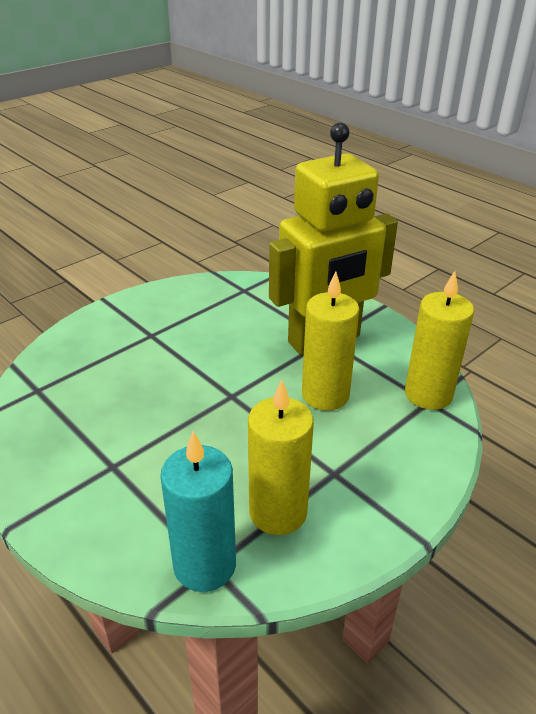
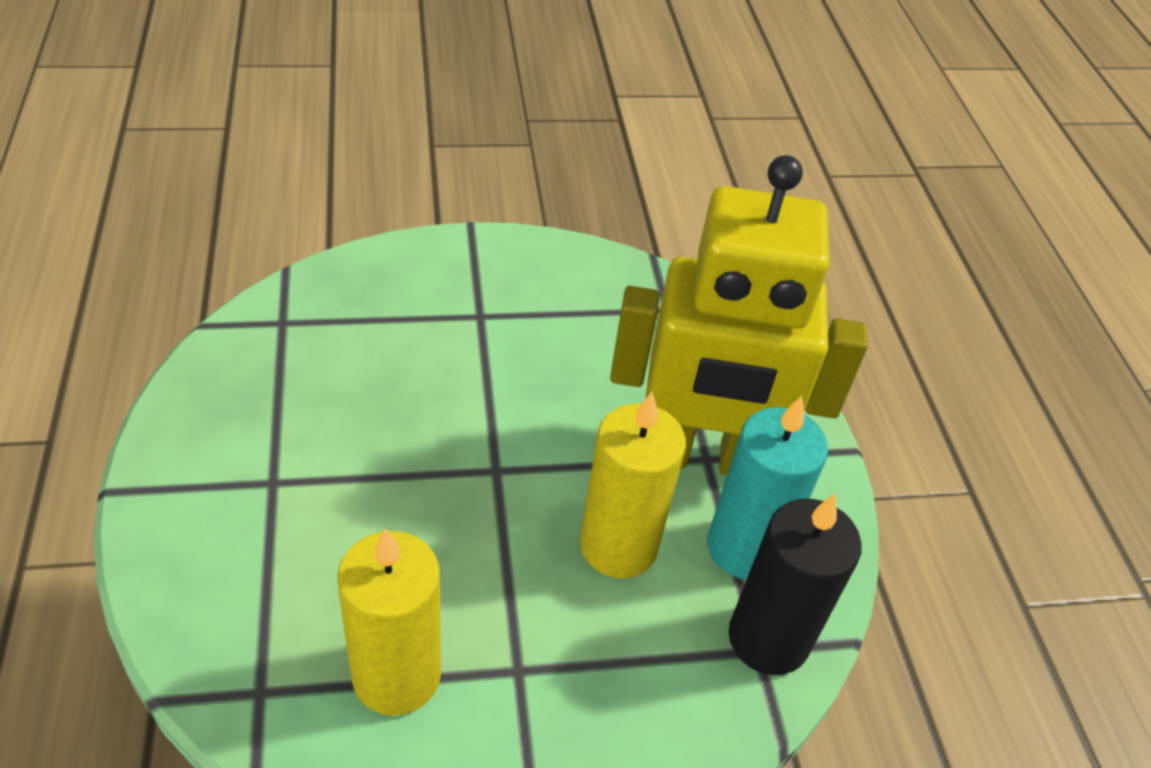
camera: 30 degrees right, 10 degrees up
turquoise candle [160,431,236,592] -> turquoise candle moved to [707,396,828,579]
yellow candle [405,271,474,410] -> black candle [729,494,862,675]

